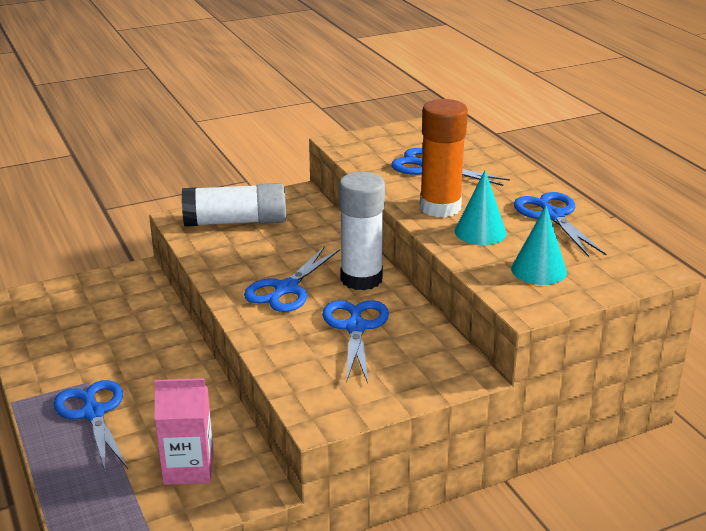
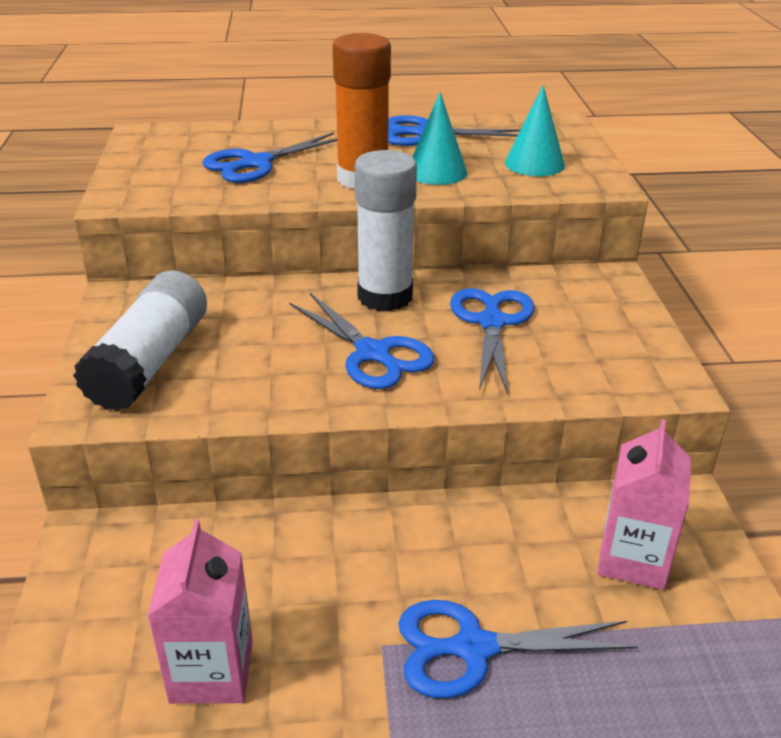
camera: 70 degrees left, 5 degrees up
blue scissors [322,300,389,383] -> blue scissors turned 75 degrees clockwise [450,288,535,394]
none -> pink carton [147,520,253,704]

